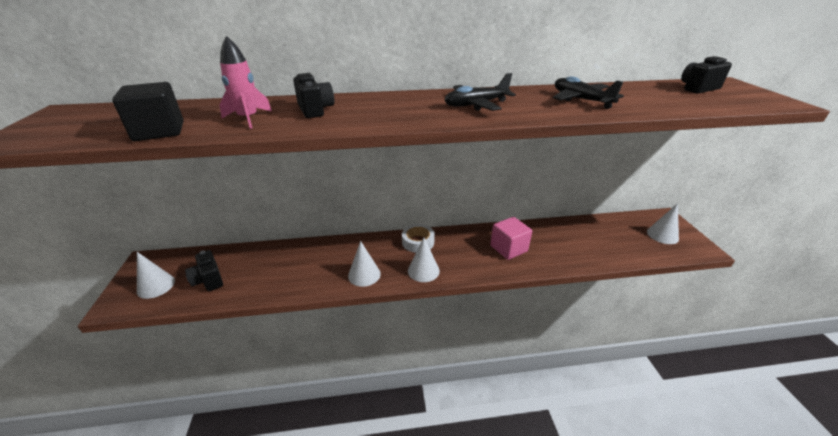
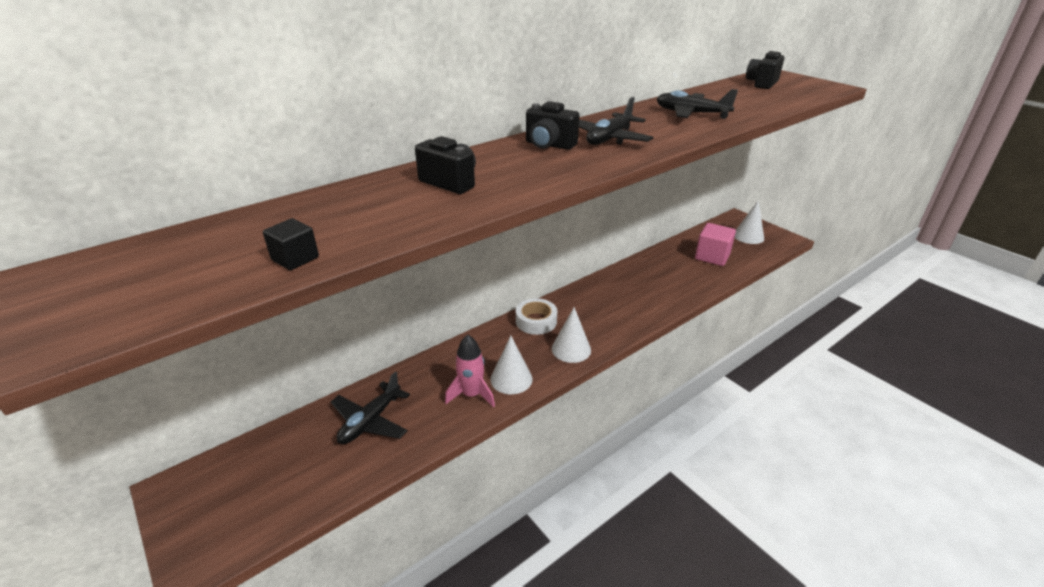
camera: 30 degrees left, 0 degrees up
black cube [112,82,184,141] -> black cube [263,218,319,270], size x0.56
white cone [137,252,175,299] -> none
black camera [185,250,223,291] -> black camera moved to [526,101,580,150]
pink rocket [219,36,272,129] -> pink rocket moved to [445,335,495,408]
pink cube [490,217,532,260] -> pink cube moved to [695,223,736,266]
none -> black plane [331,371,410,444]

